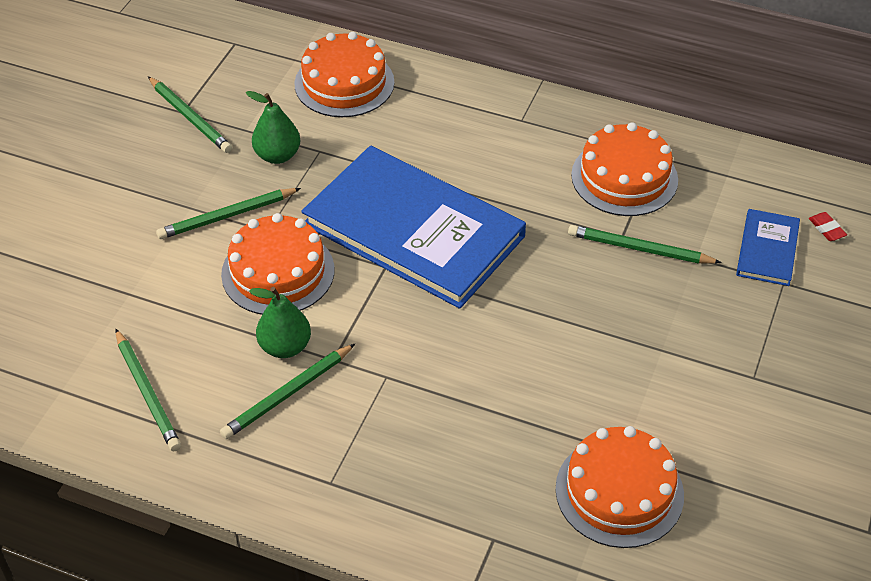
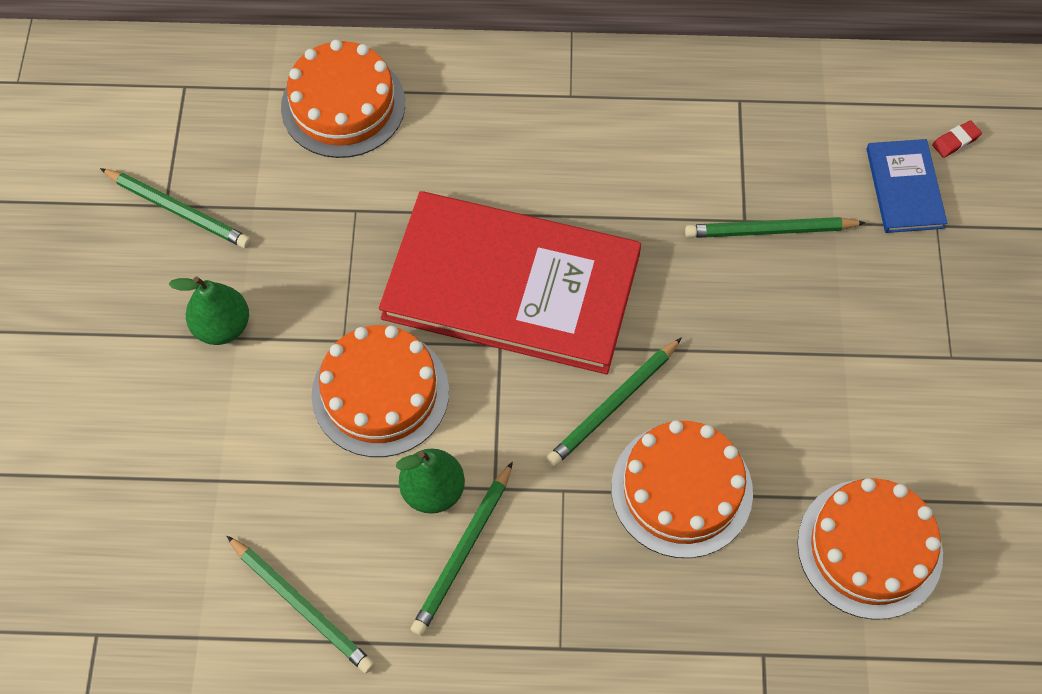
camera: 20 degrees left, 15 degrees up
green pencil [156,188,301,239] -> green pencil moved to [546,337,682,467]
green pear [246,91,300,164] -> green pear moved to [169,276,249,345]
blue book [301,146,526,309] -> red book [379,191,641,374]
orange cake [571,122,678,216] -> orange cake moved to [611,420,753,558]
red eraser [809,212,847,241] -> red eraser turned 75 degrees counterclockwise [932,120,982,158]

